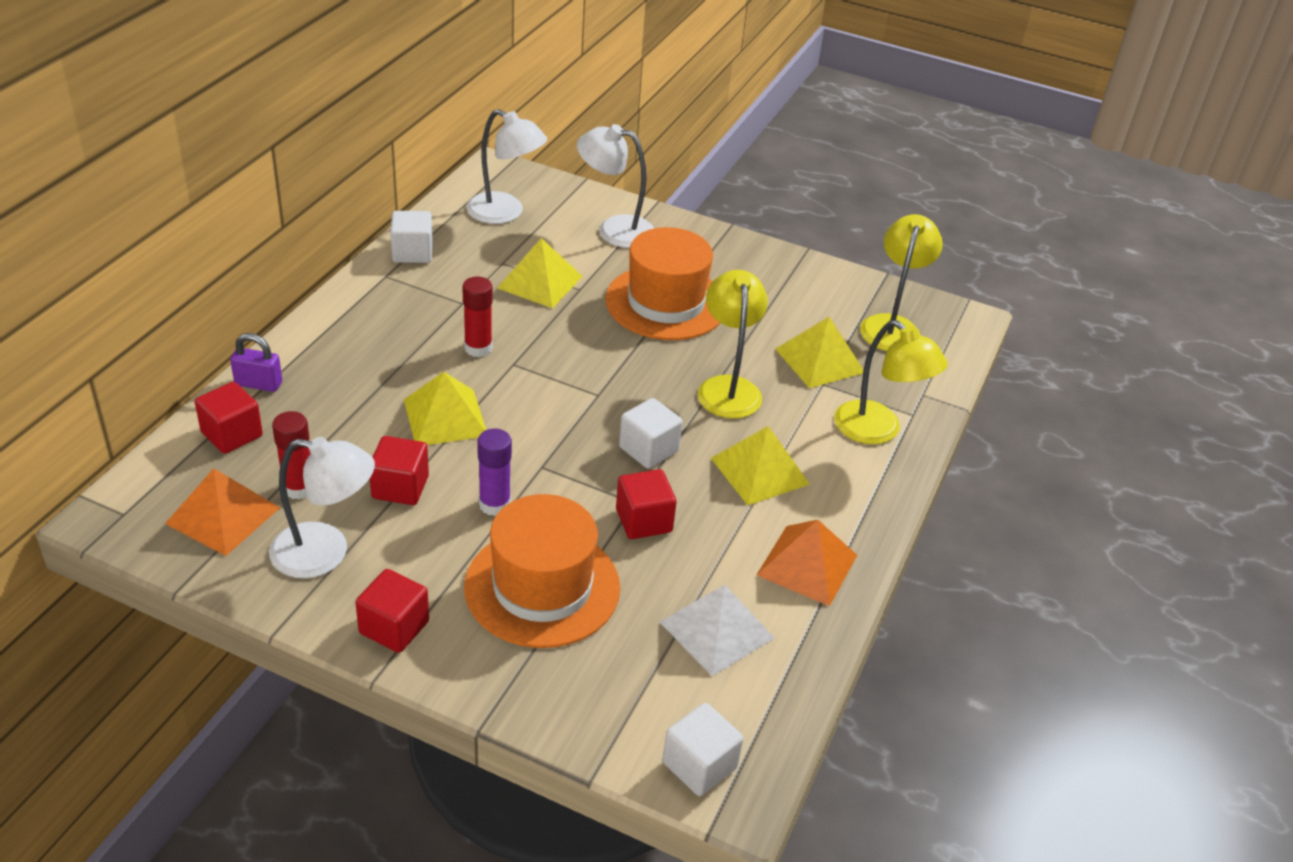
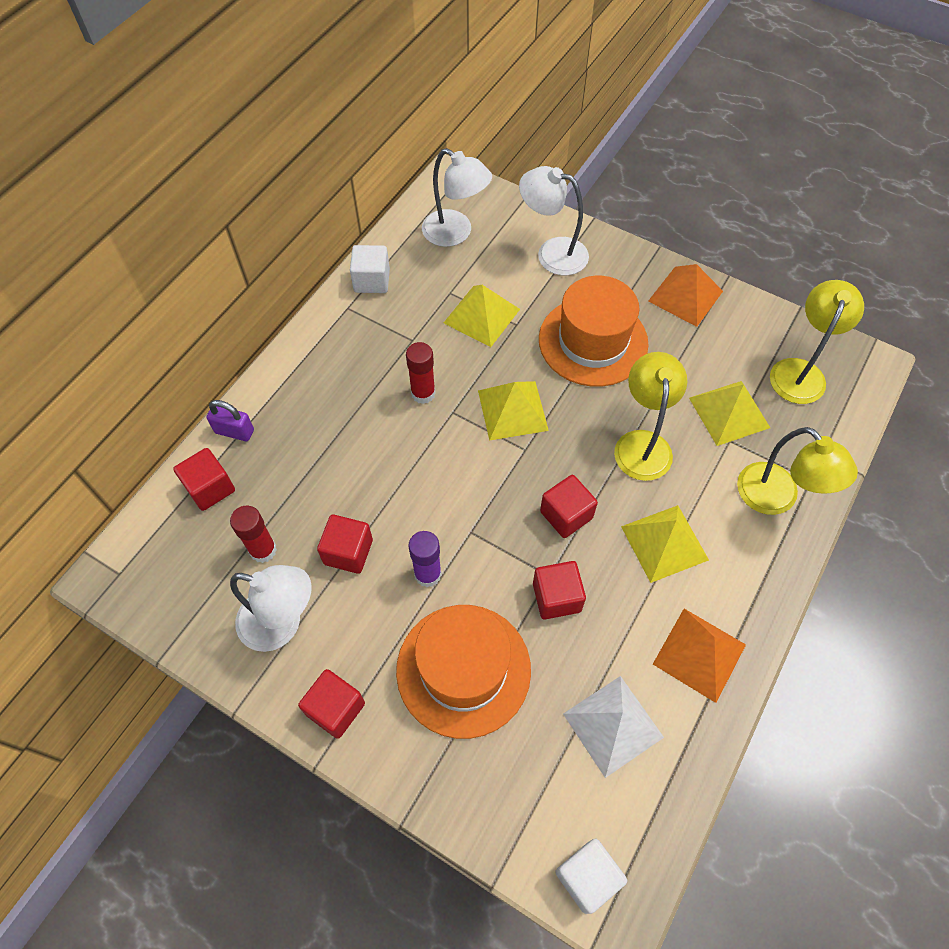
camera: 10 degrees right, 20 degrees up
orange pyramid [165,468,280,556] -> orange pyramid moved to [648,264,723,327]
yellow pyramid [404,372,486,445] -> yellow pyramid moved to [478,381,549,441]
white cube [619,398,682,469] -> red cube [540,475,598,538]

